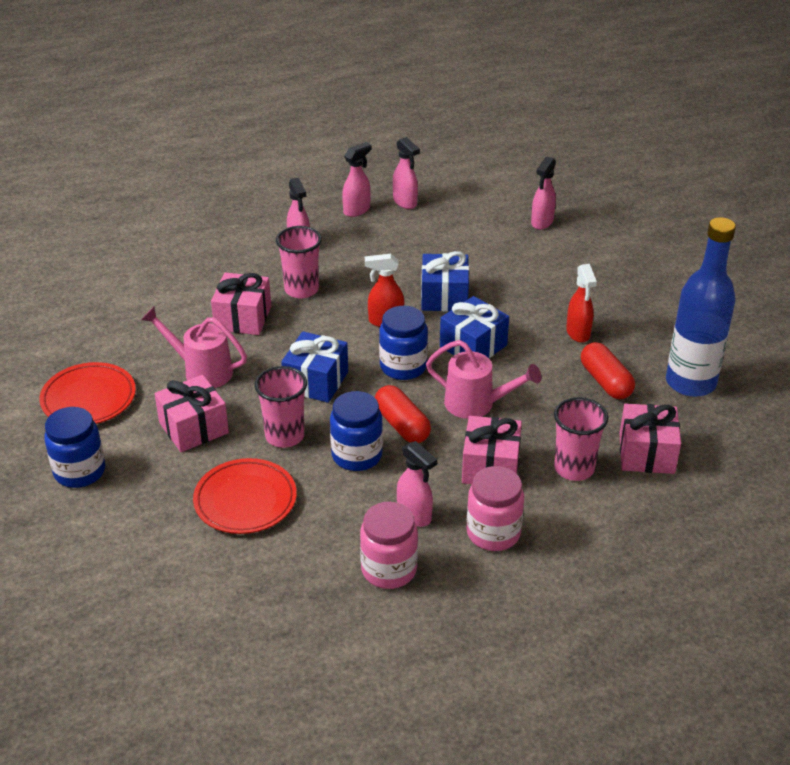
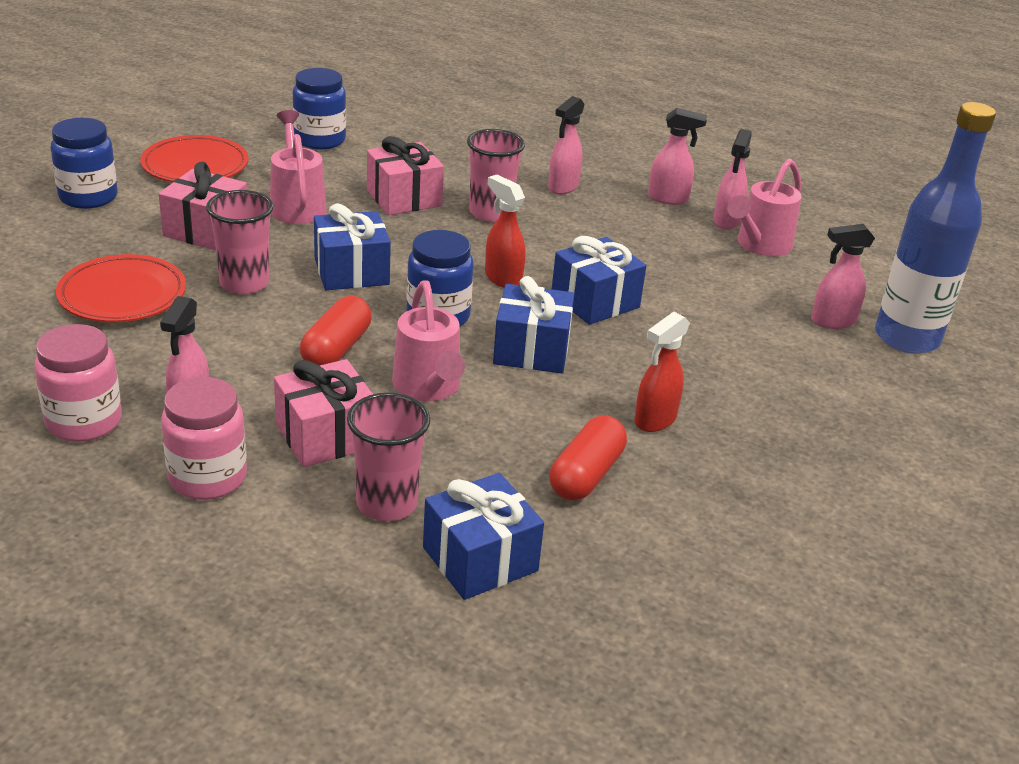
camera: 50 degrees right, 5 degrees down
blue jar [330,391,383,471] -> blue jar moved to [293,68,346,150]
pink gift [620,403,681,474] -> blue gift [423,473,544,600]
blue bottle [666,217,736,397] -> blue bottle moved to [875,102,996,354]
none -> pink watering can [727,159,801,257]

